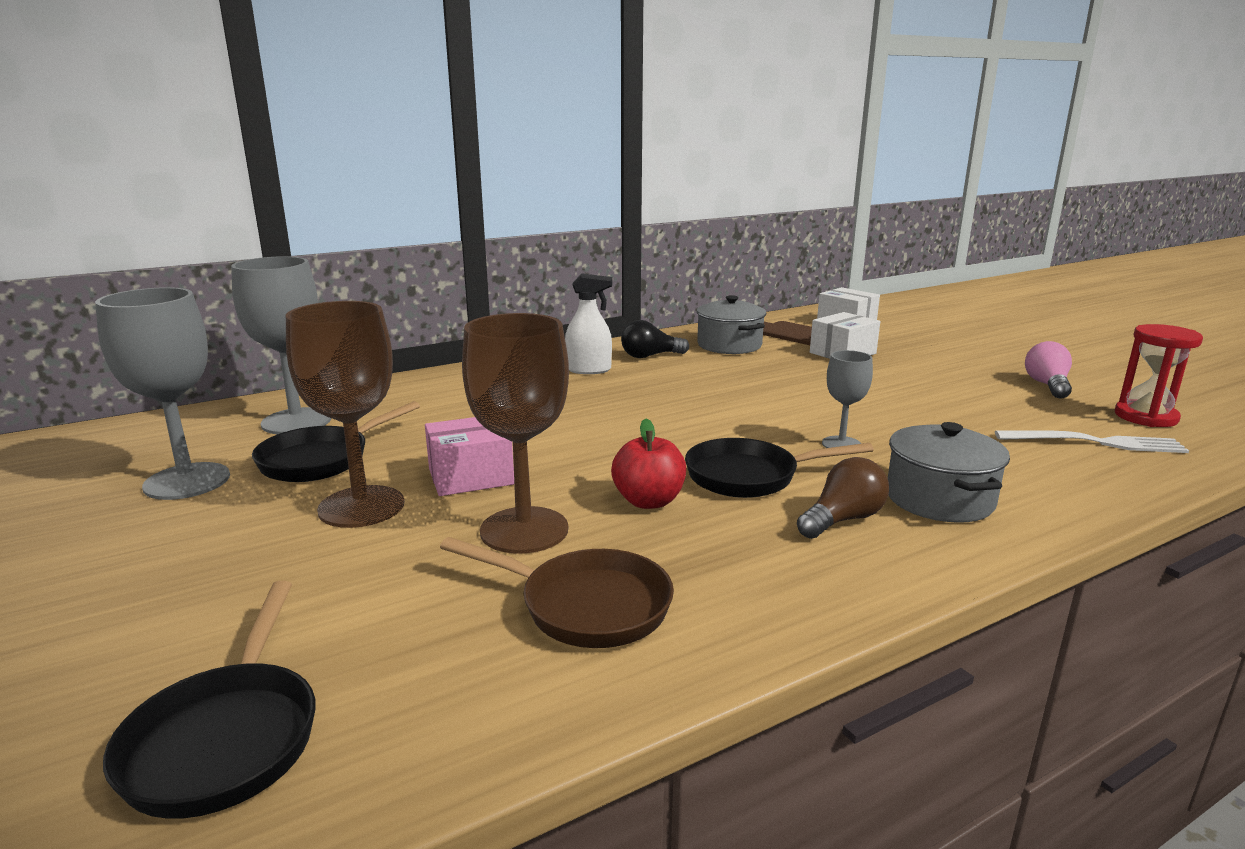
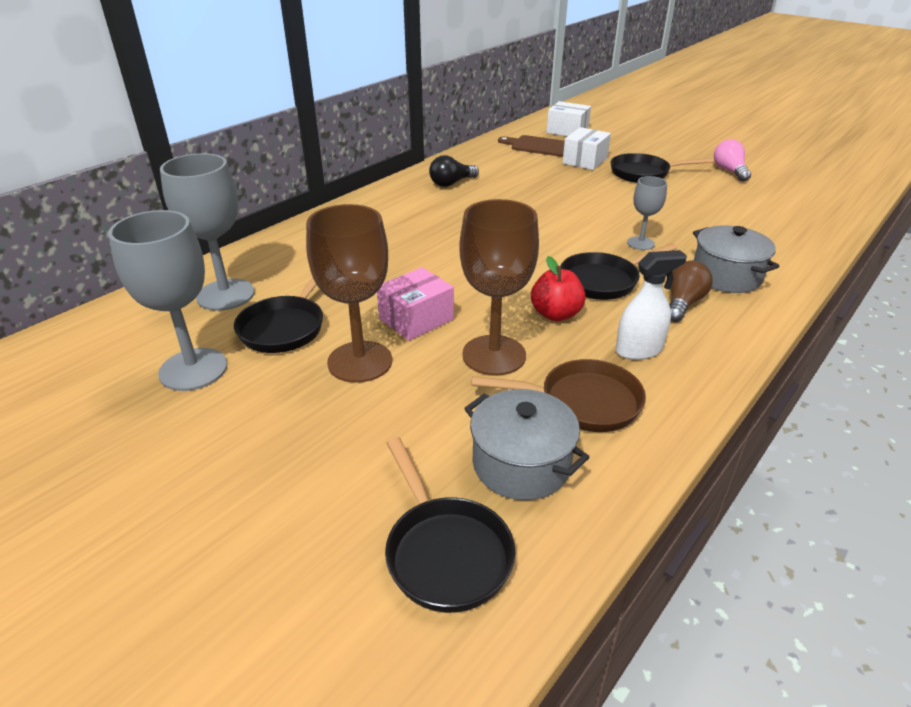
camera: 20 degrees left, 15 degrees up
white spray bottle [565,274,612,374] -> white spray bottle moved to [616,250,687,360]
grey pot [697,295,766,354] -> grey pot moved to [464,389,590,500]
white fork [995,430,1189,453] -> none
red hourglass [1115,324,1203,427] -> none
none -> black pan [610,153,713,183]

